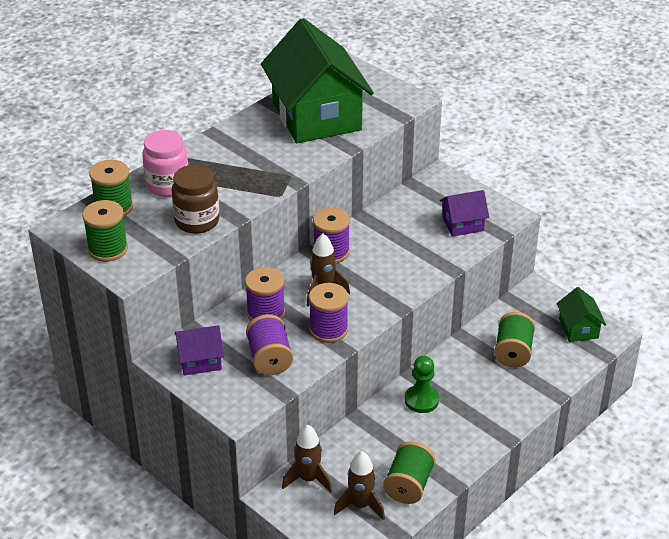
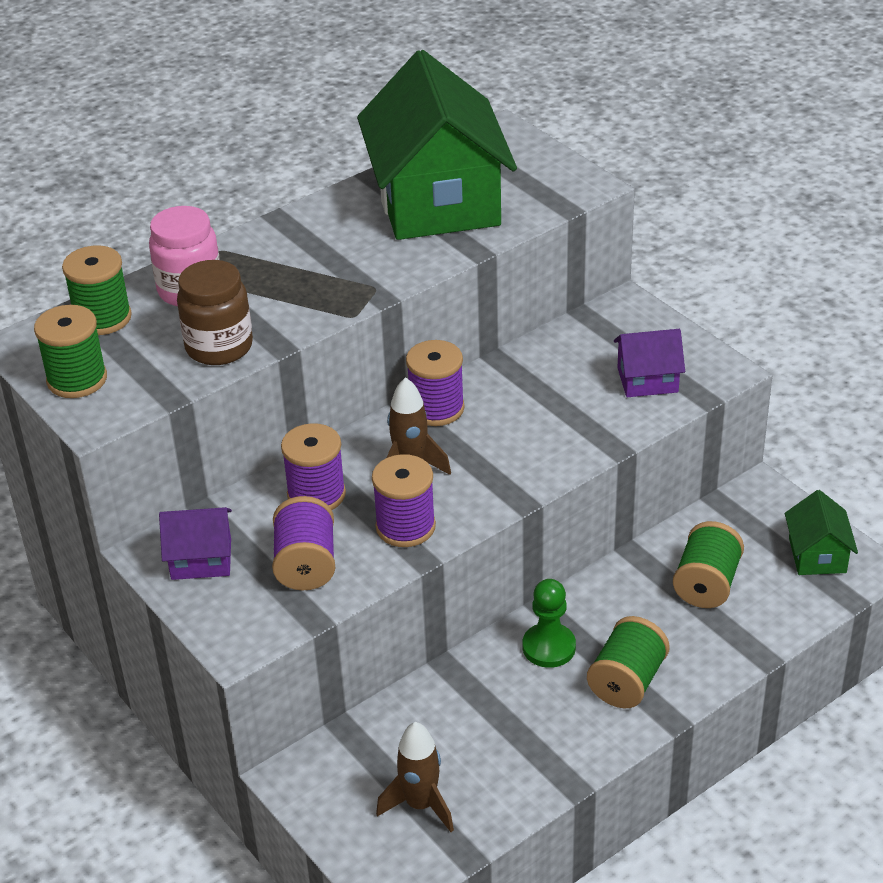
camera: 10 degrees right, 0 degrees up
brown rocket [282,425,332,493] -> none
green spool [383,441,435,504] -> green spool moved to [587,616,670,708]

